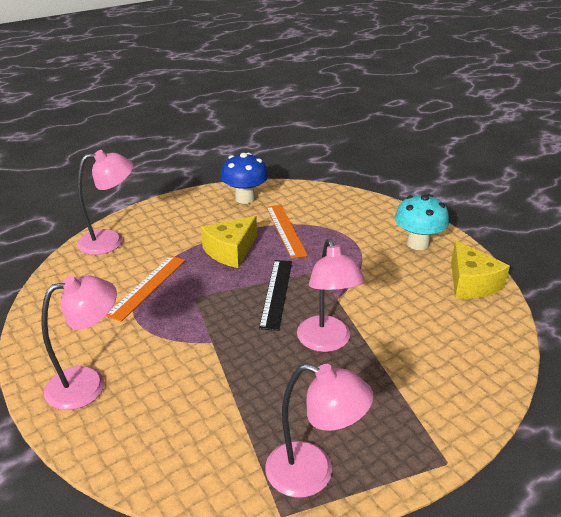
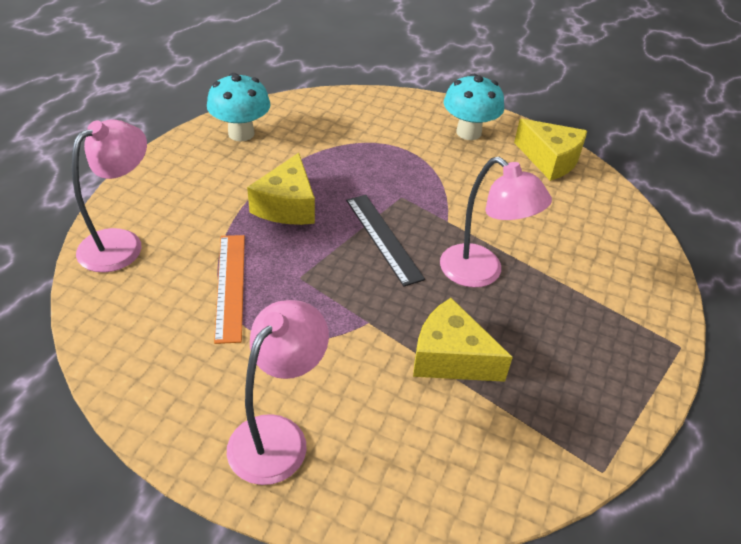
camera: 35 degrees left, 10 degrees up
blue mushroom [220,153,268,204] -> turquoise mushroom [207,73,271,141]
pink lamp [265,363,374,498] -> none
orange ruler [266,205,308,258] -> none
none -> yellow cheese [413,298,513,382]

